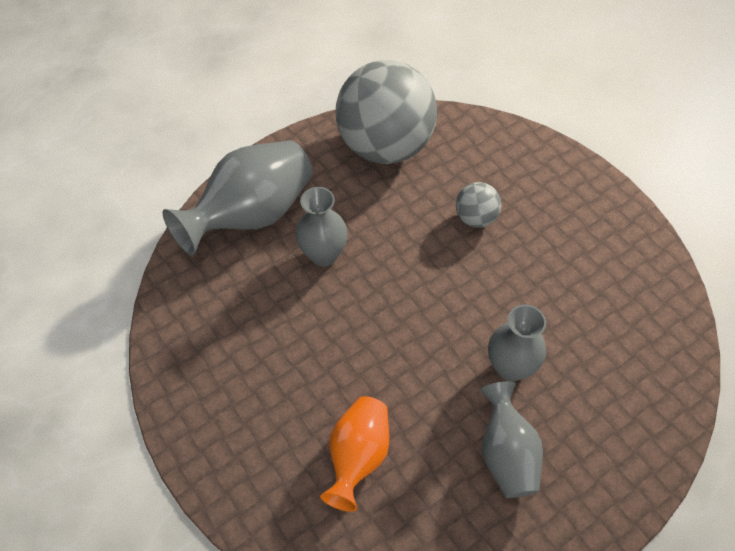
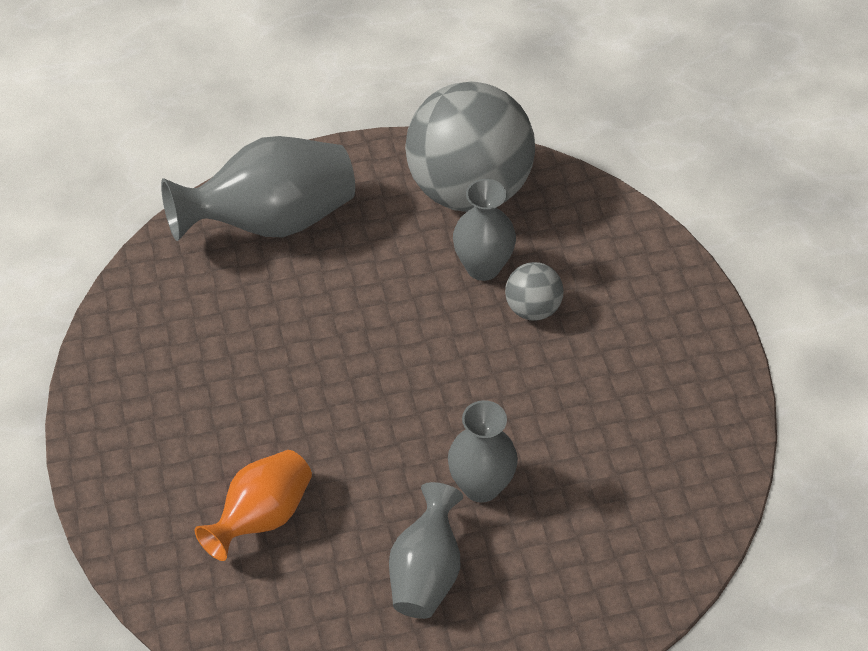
camera: 20 degrees right, 5 degrees down
grey vase [295,187,347,266] -> grey vase moved to [453,179,516,281]

